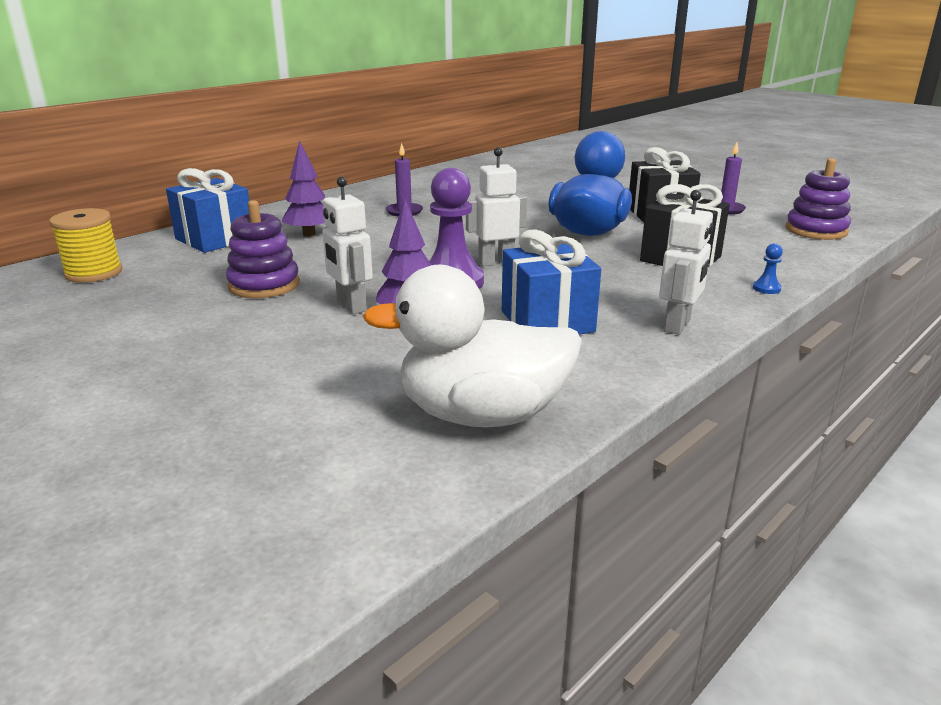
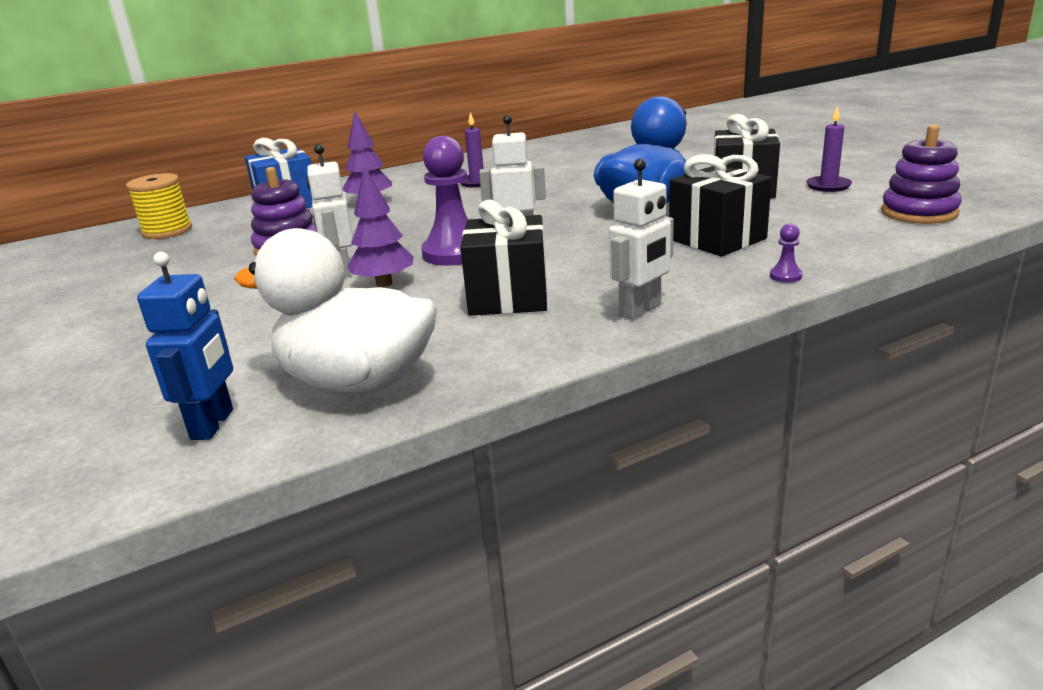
camera: 20 degrees right, 0 degrees up
blue gift [502,229,601,334] -> black gift [460,200,548,316]
blue pawn [753,243,783,294] -> purple pawn [770,223,802,283]
none -> blue robot [137,252,233,440]

